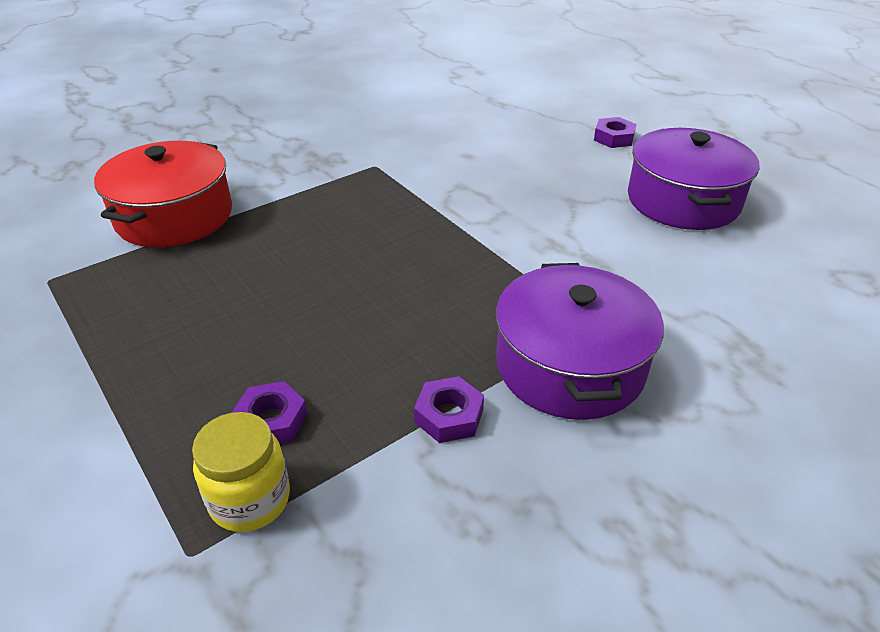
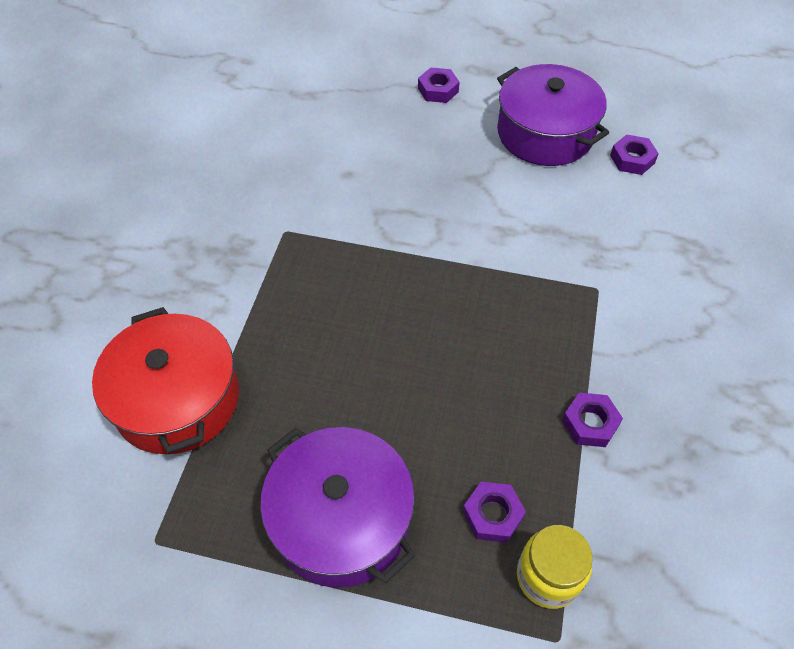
camera: 40 degrees left, 15 degrees up
purple pot [496,263,664,420] -> purple pot moved to [260,427,415,588]
none -> purple nut [610,134,659,175]

